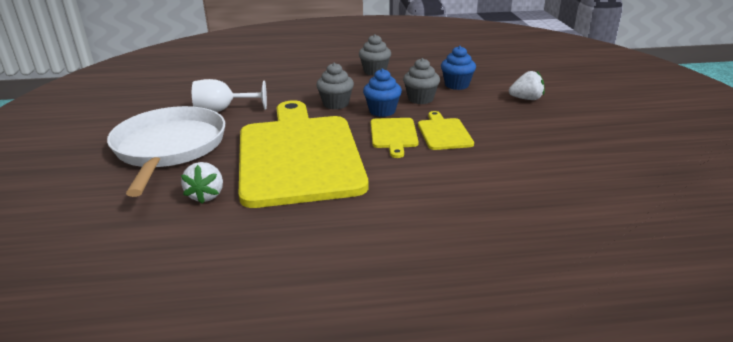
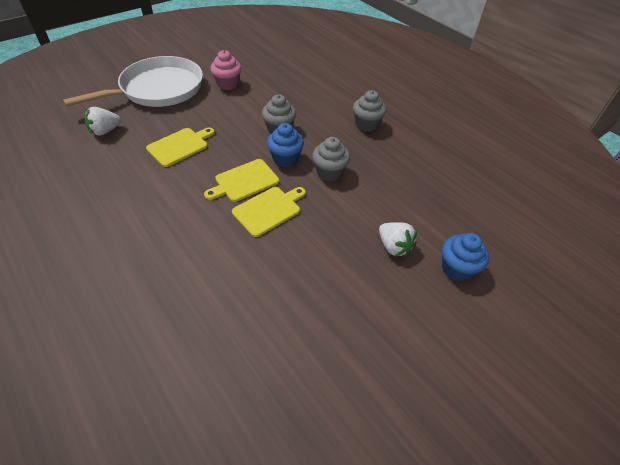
camera: 55 degrees right, 20 degrees up
white goblet [192,79,267,112] -> pink cupcake [210,50,241,90]
yellow cutting board [239,100,368,208] -> yellow cutting board [146,127,214,167], size x0.41
blue cupcake [441,46,476,90] -> blue cupcake moved to [442,233,489,282]

